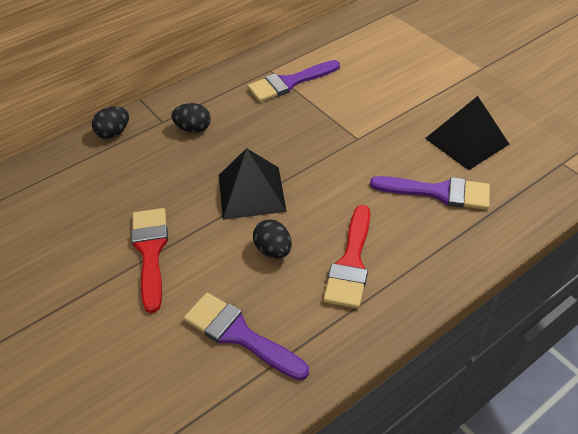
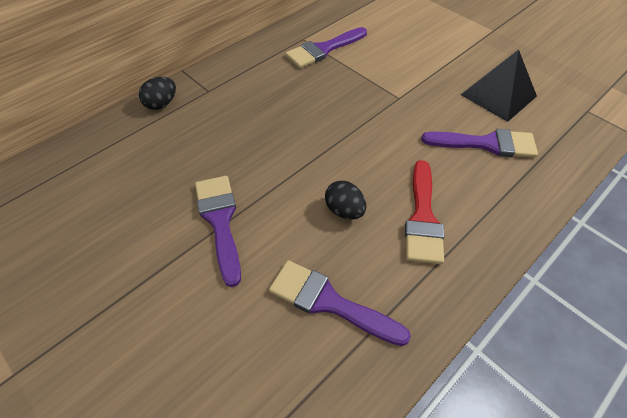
camera: 10 degrees left, 5 degrees up
red brush [131,208,168,313] -> purple brush [195,176,241,287]
black egg [171,103,211,133] -> none
black pyramid [219,148,287,220] -> none

